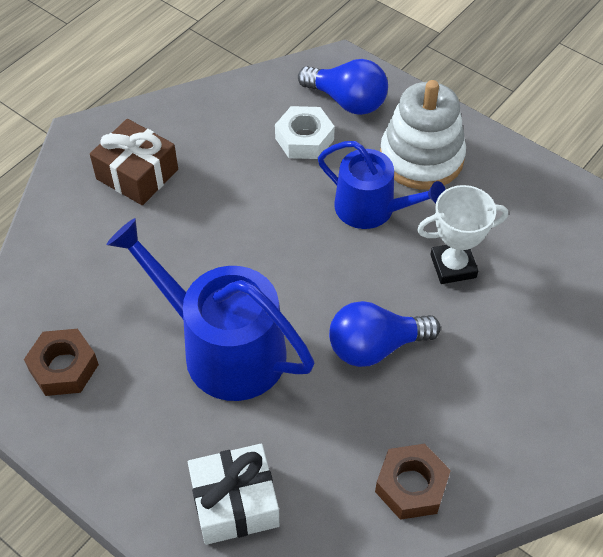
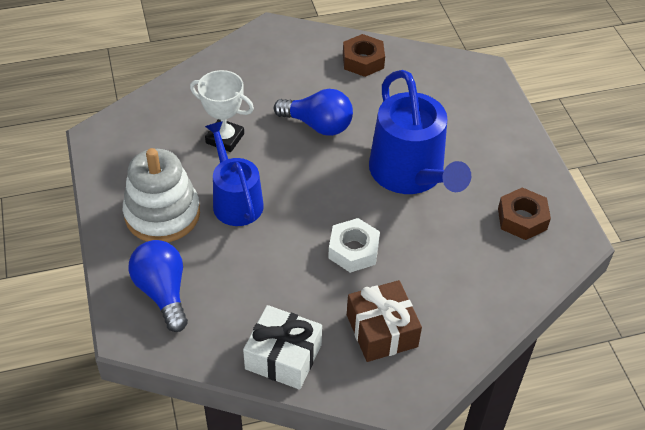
camera: 145 degrees left, 5 degrees down
white gift [188,444,280,545] -> white gift moved to [243,305,322,390]
white nut [275,106,335,159] -> white nut moved to [328,218,380,273]

